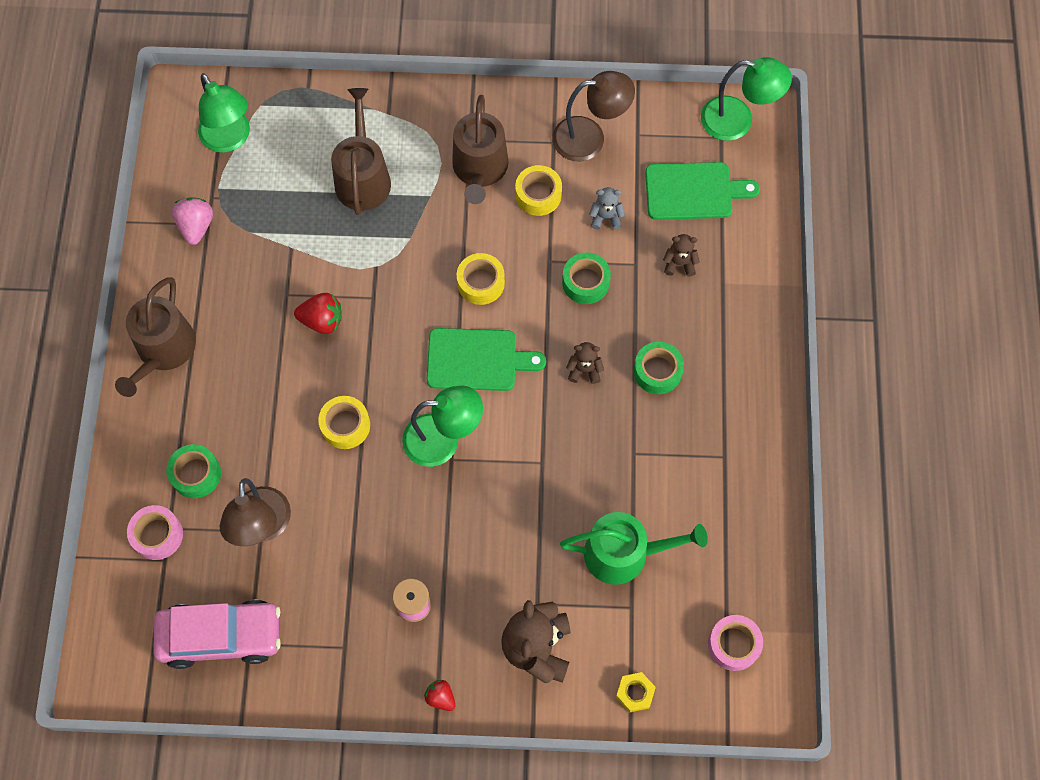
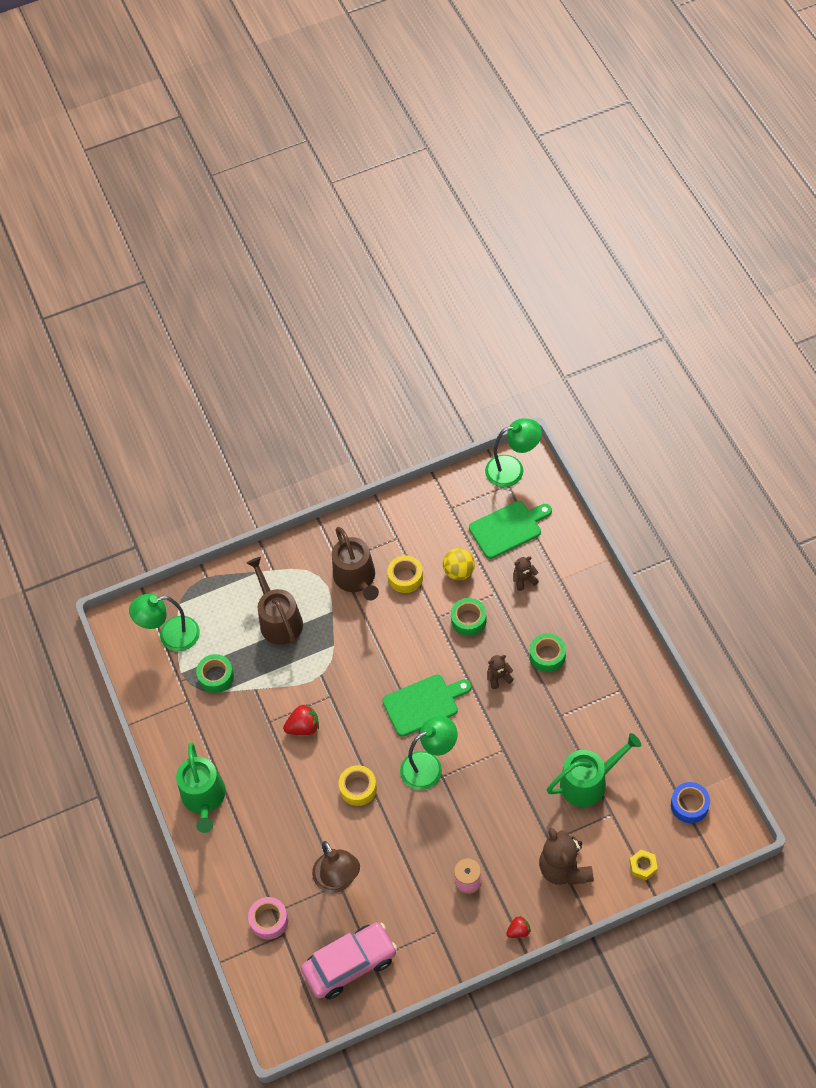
camera: 20 degrees left, 10 degrees down
brown watering can [115,277,196,397] -> green watering can [176,743,226,833]
green tape [166,444,221,498] -> green tape moved to [196,654,234,693]
pink strawberry [172,197,213,245] -> none
green lamp [198,73,250,153] -> green lamp turned 135 degrees clockwise [129,594,200,651]
red strawberry [424,680,455,711] -> red strawberry turned 135 degrees clockwise [506,916,531,938]
yellow tape [457,253,505,305] -> none
brown lamp [552,71,635,161] -> none
grey teddy bear [589,187,625,230] -> yellow ball [443,548,475,580]
pink tape [708,615,763,671] -> blue tape [671,782,710,823]

